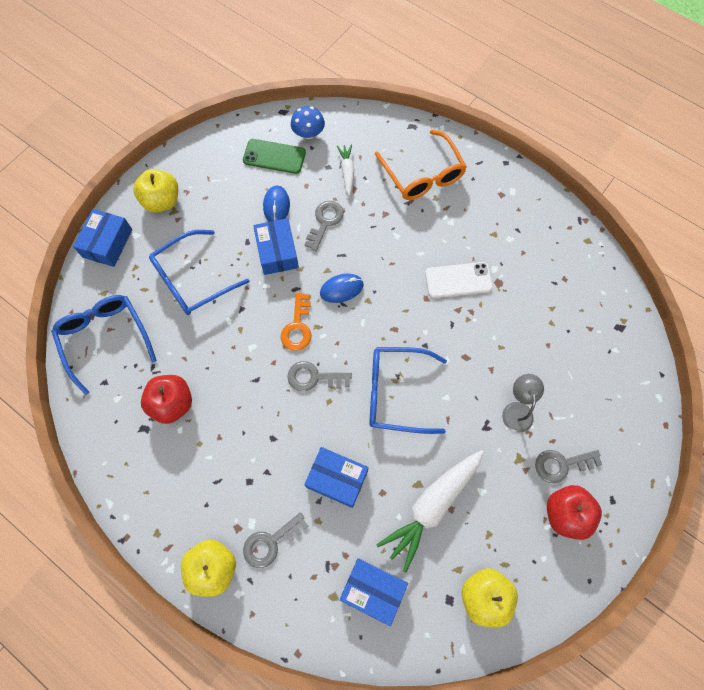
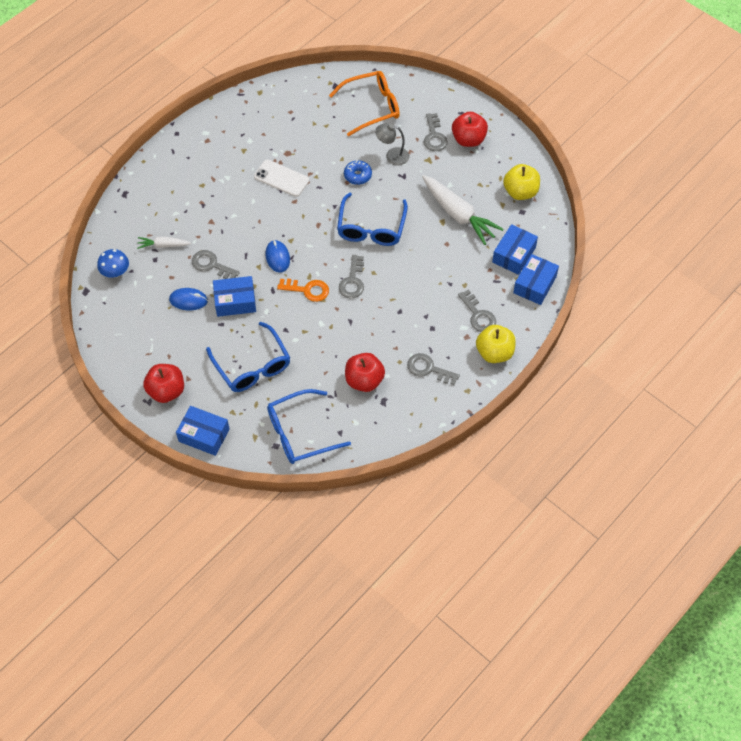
camera: 85 degrees left, 10 degrees down
yellow apple [133,169,178,213] -> red apple [143,364,184,403]
green phone [243,139,306,174] -> none
blue box [304,447,369,508] -> blue box moved to [513,254,559,305]
orange glasses [375,130,467,200] -> orange glasses moved to [329,71,400,136]
white phone [425,262,493,298] -> white phone turned 60 degrees counterclockwise [254,160,309,197]
none -> blue donut [344,160,372,185]
none -> grey key [407,353,460,385]

